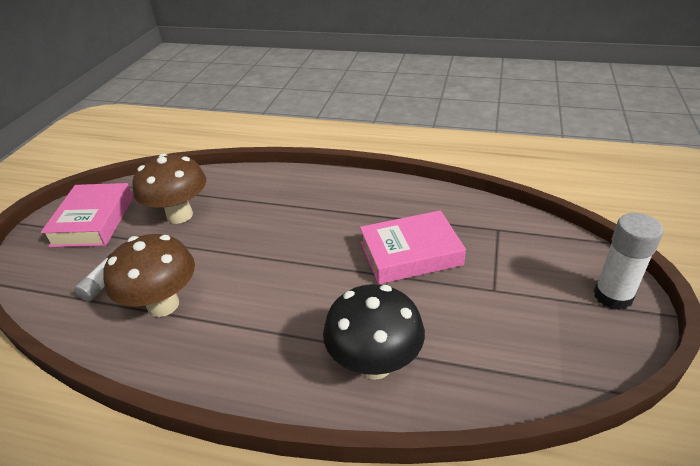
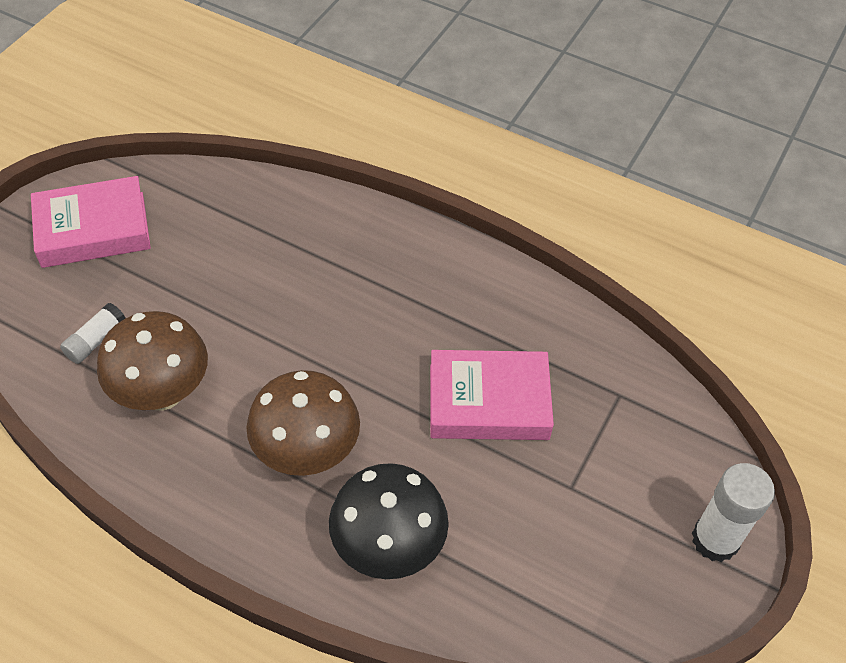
camera: 10 degrees right, 15 degrees up
pink book [41,183,133,247] -> pink book turned 60 degrees clockwise [31,176,151,268]
brown mushroom [132,154,206,224] -> brown mushroom moved to [246,370,360,476]

